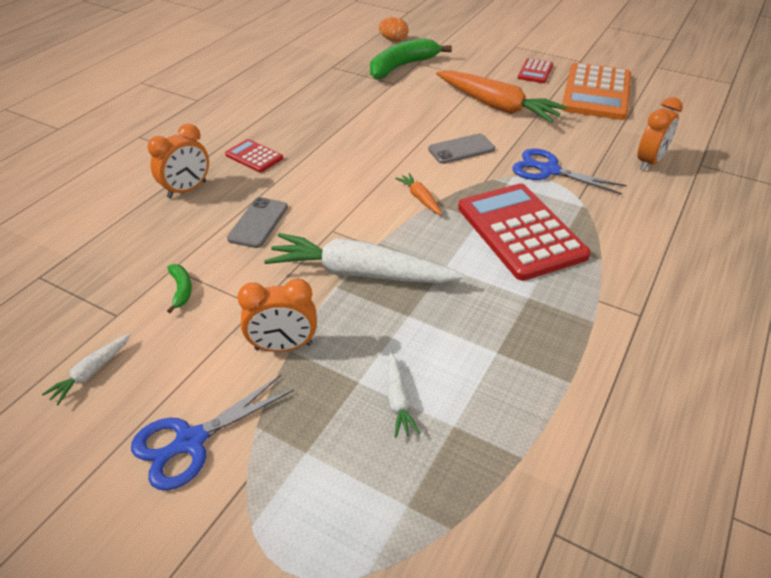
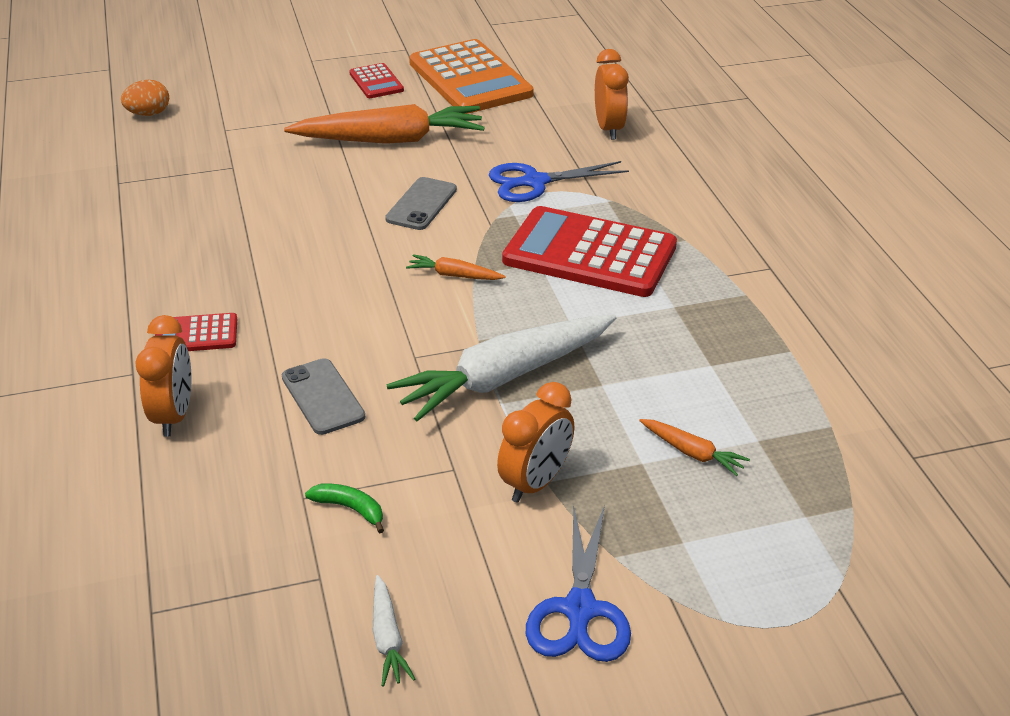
camera: 45 degrees left, 5 degrees down
green banana [370,38,452,79] -> none
white carrot [387,352,420,438] -> orange carrot [639,419,750,476]

